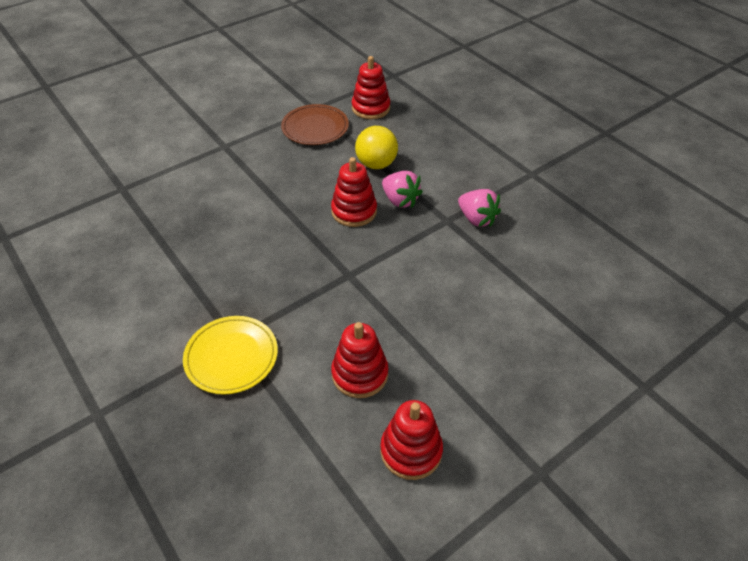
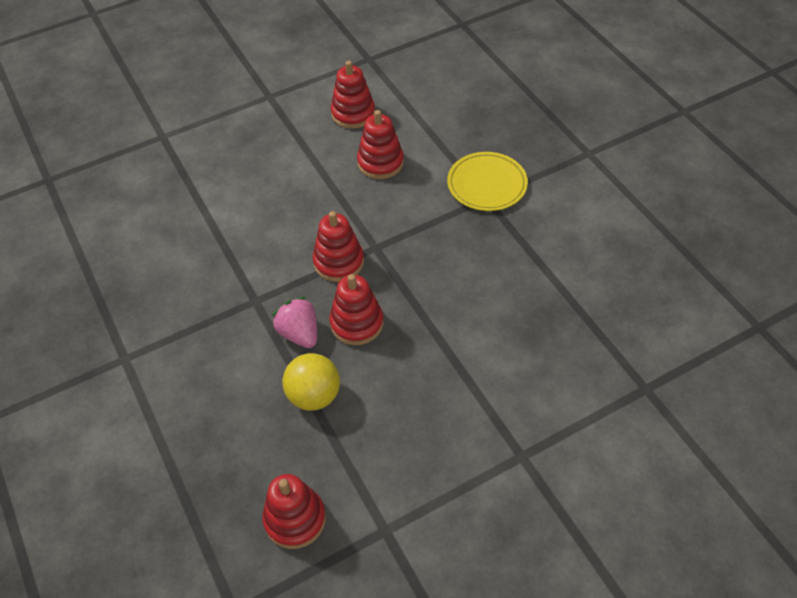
camera: 170 degrees left, 5 degrees up
brown plate [281,104,349,145] -> none
pink strawberry [458,189,501,227] -> none
none -> red stacking toy [313,211,364,282]

